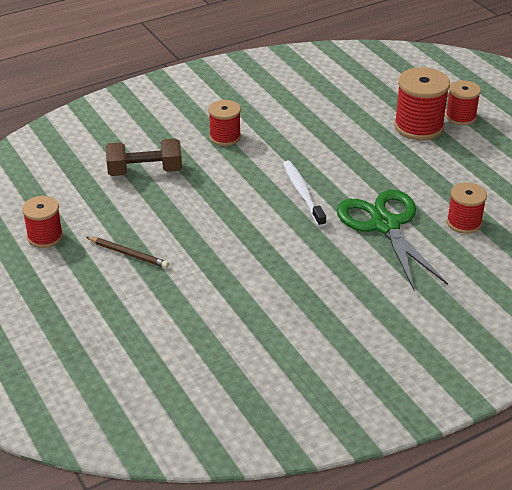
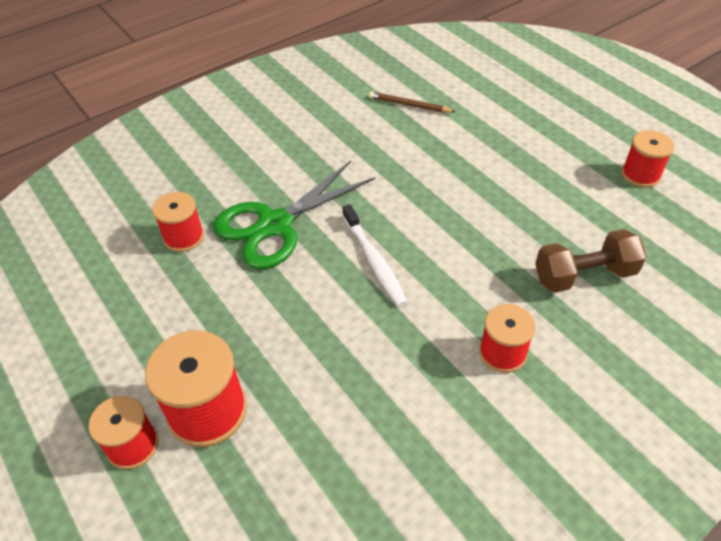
camera: 175 degrees right, 10 degrees up
brown pencil [86,237,169,268] -> brown pencil moved to [369,91,456,113]
green scissors [337,190,448,290] -> green scissors turned 75 degrees clockwise [213,161,375,269]

